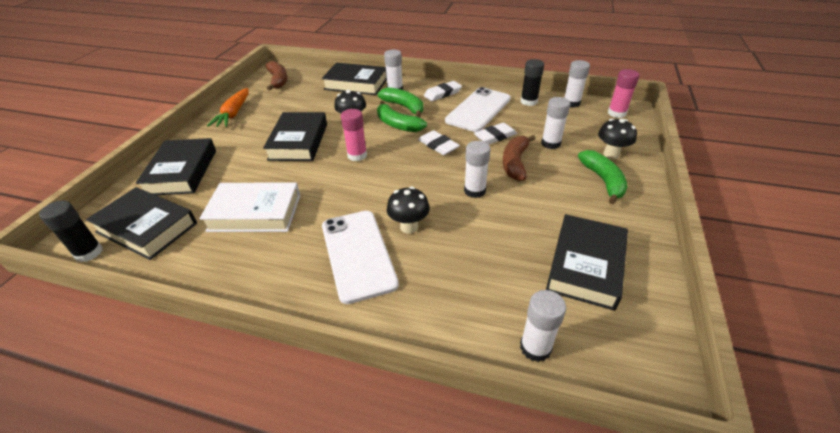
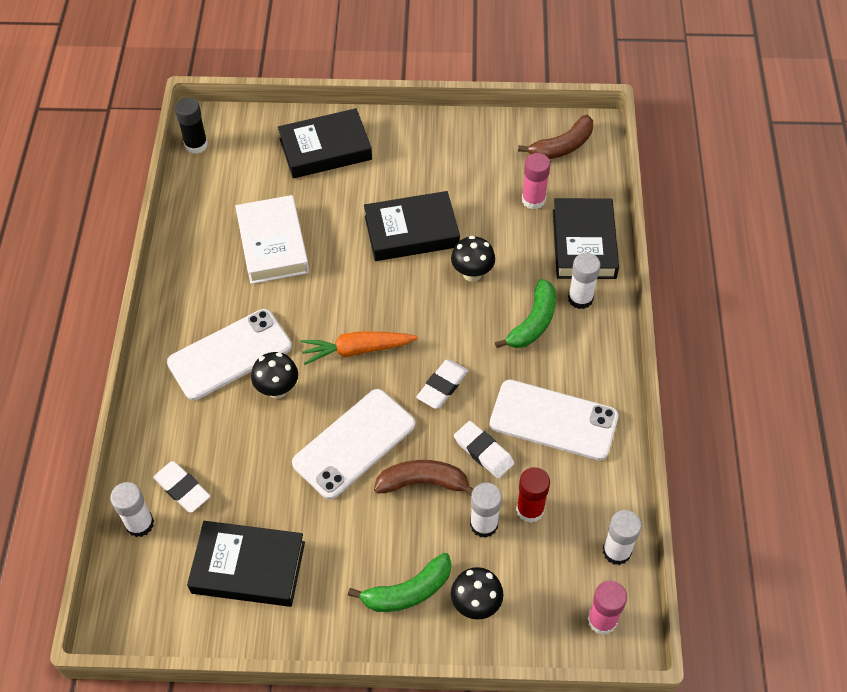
camera: 75 degrees right, 15 degrees up
black book [86,187,197,260] -> none
orange carrot [207,88,249,127] -> orange carrot moved to [301,331,418,365]
pink glue stick [341,109,367,161] -> pink glue stick moved to [522,153,550,209]
green banana [377,101,427,132] -> none
white eraser [424,81,462,101] -> white eraser moved to [153,461,210,513]
white glue stick [464,141,490,198] -> white phone [292,389,415,499]
black glue stick [521,59,544,106] -> none
none -> red glue stick [516,467,550,523]

